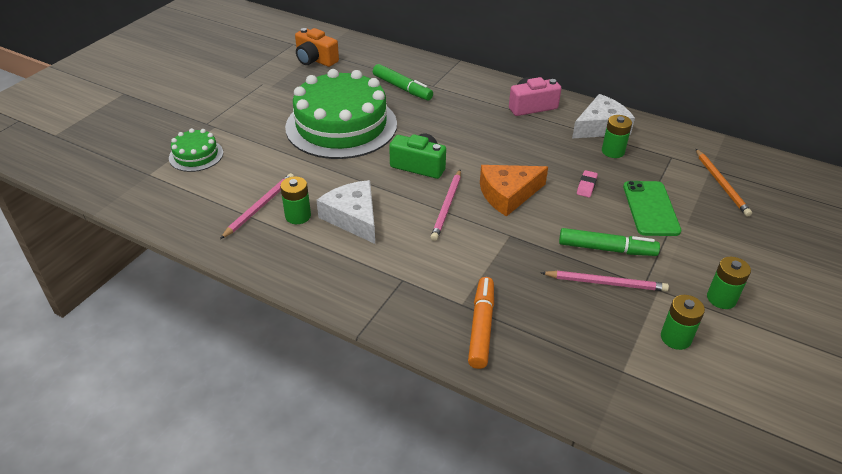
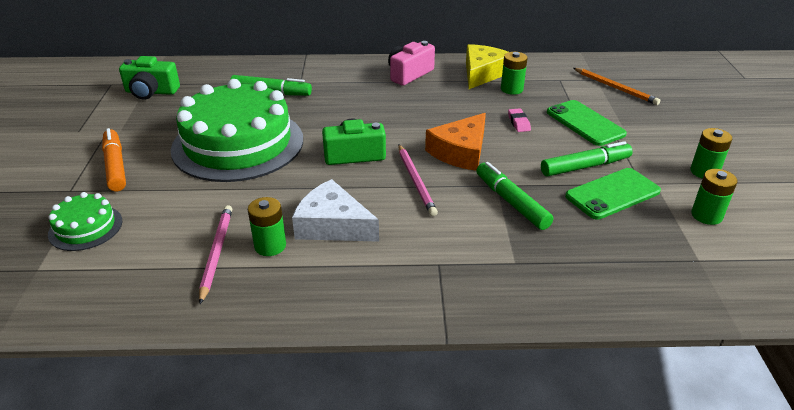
camera: 30 degrees left, 5 degrees down
orange camera [295,28,339,67] -> green camera [119,56,180,100]
orange marker [468,277,494,369] -> orange marker moved to [102,128,126,192]
pink pencil [541,271,669,291] -> green phone [565,168,661,220]
white cheese [572,94,635,138] -> yellow cheese [466,44,508,89]
none -> green marker [476,162,553,230]

